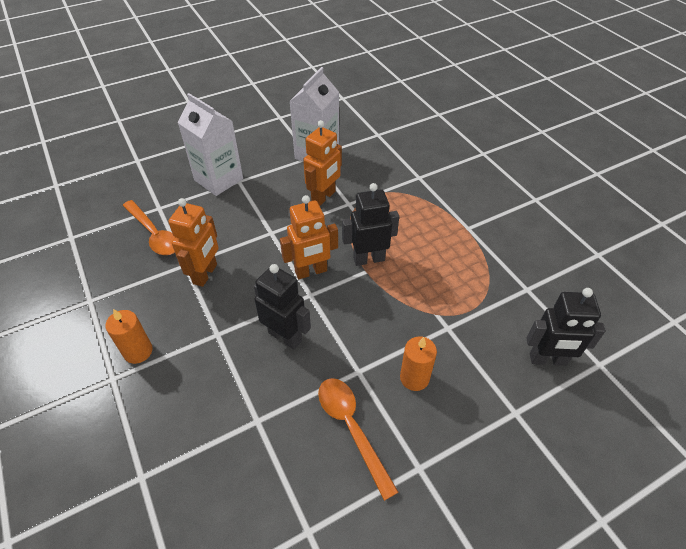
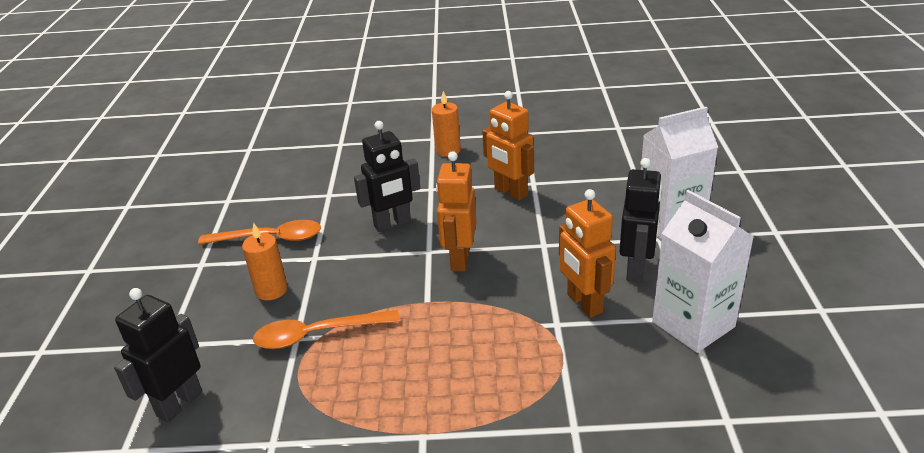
camera: 120 degrees right, 15 degrees down
orange spoon [123,200,175,255] -> orange spoon moved to [253,310,400,349]
black robot [342,183,399,266] -> black robot moved to [619,158,662,283]

